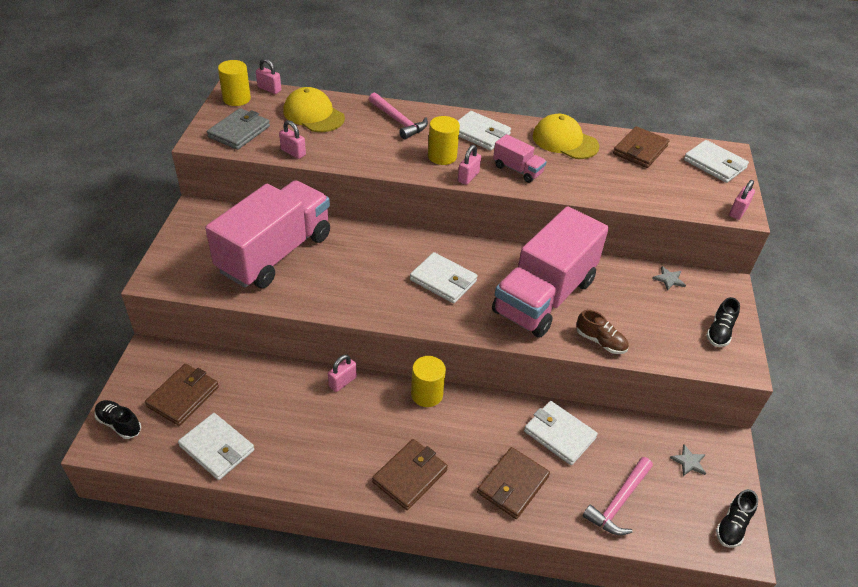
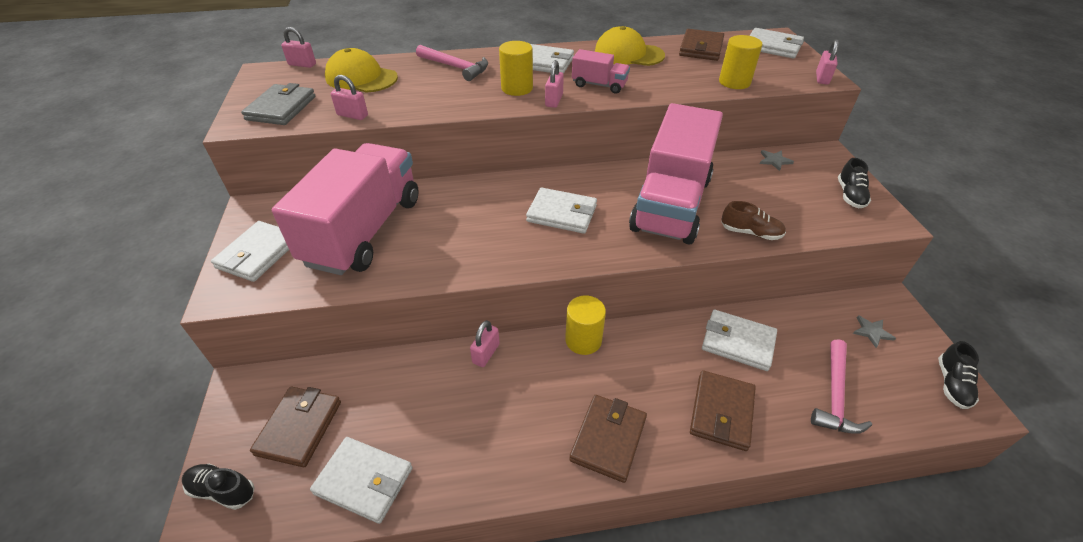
camera: 15 degrees left, 0 degrees up
yellow cylinder [218,60,251,106] -> yellow cylinder moved to [719,35,762,89]
none -> white wallet [211,221,289,282]

